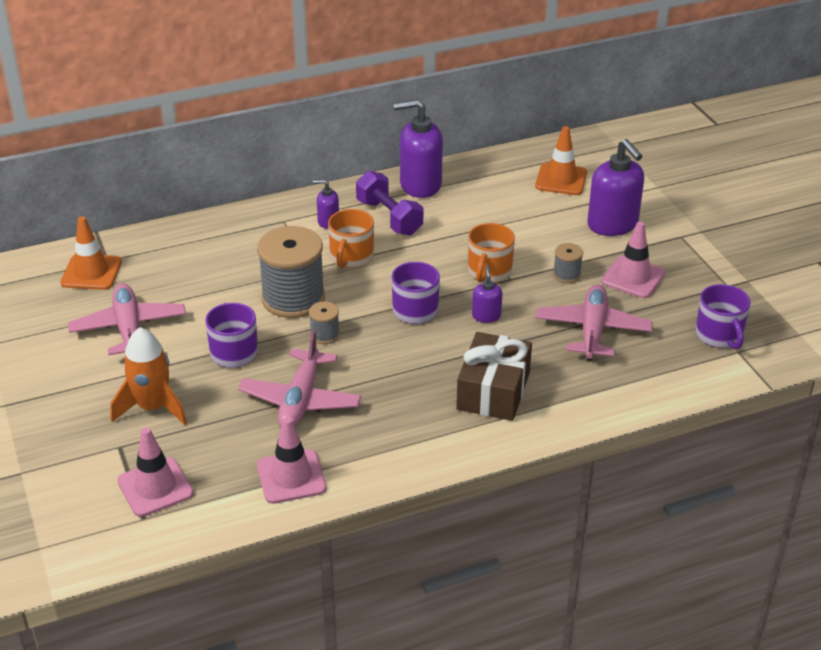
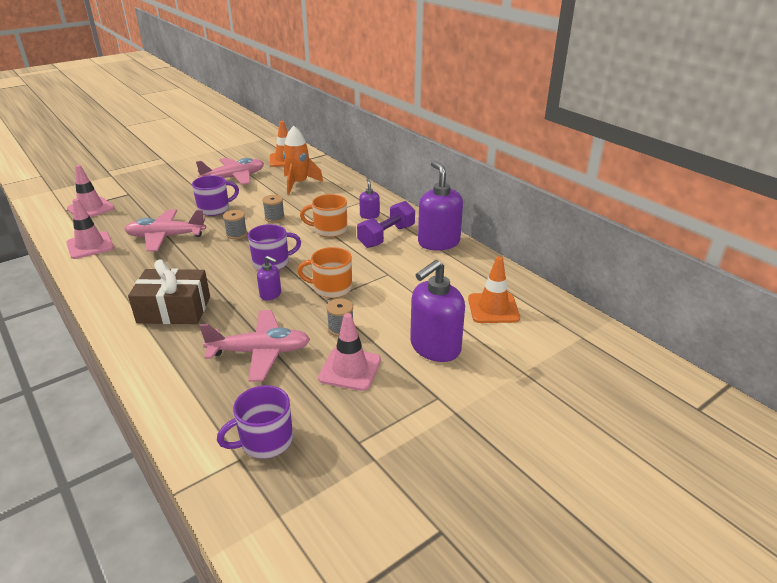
camera: 75 degrees right, 5 degrees down
orange rocket [110,327,187,425] -> orange rocket moved to [283,126,323,194]
grey spool [257,226,325,318] -> grey spool [262,195,285,223], size x0.45
purple soap dispenser [472,265,503,323] -> purple soap dispenser turned 45 degrees clockwise [257,256,281,300]

